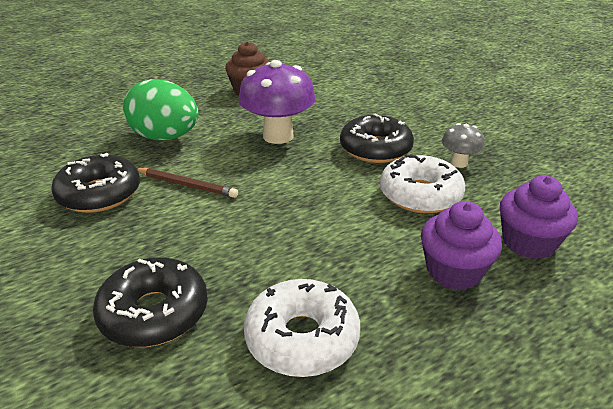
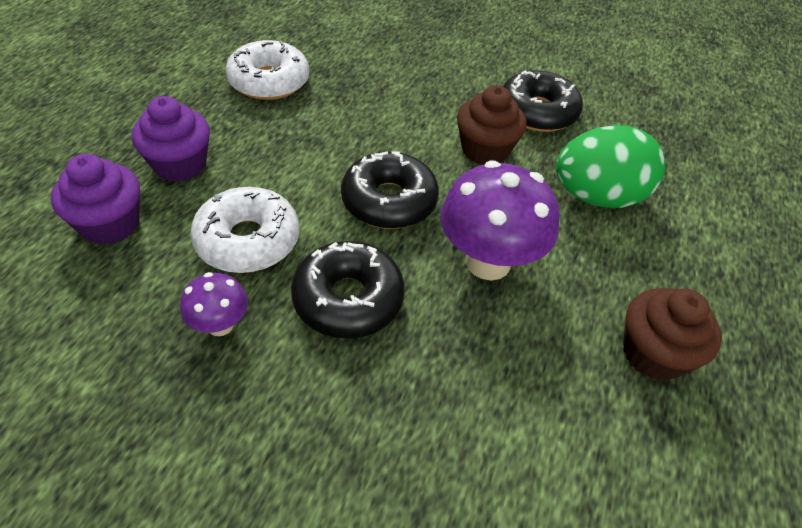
camera: 140 degrees right, 15 degrees up
black donut [93,257,208,347] -> black donut moved to [341,151,439,229]
brown pencil [137,168,238,198] -> brown cupcake [457,85,527,165]
grey mushroom [442,123,485,168] -> purple mushroom [180,272,248,336]

